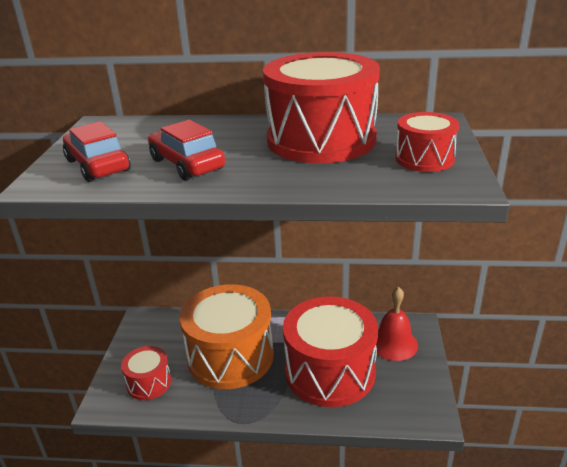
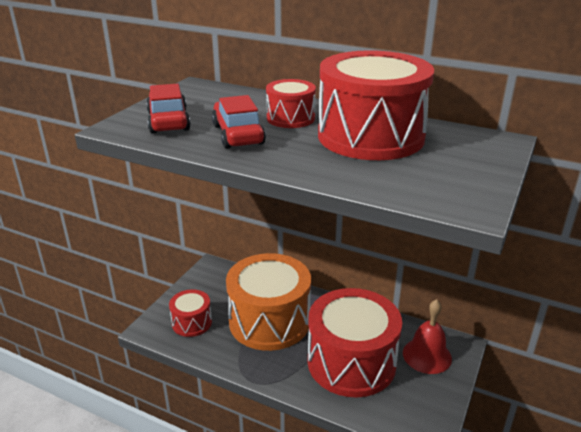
camera: 20 degrees right, 0 degrees up
red drum [395,112,459,172] -> red drum moved to [266,79,316,128]

